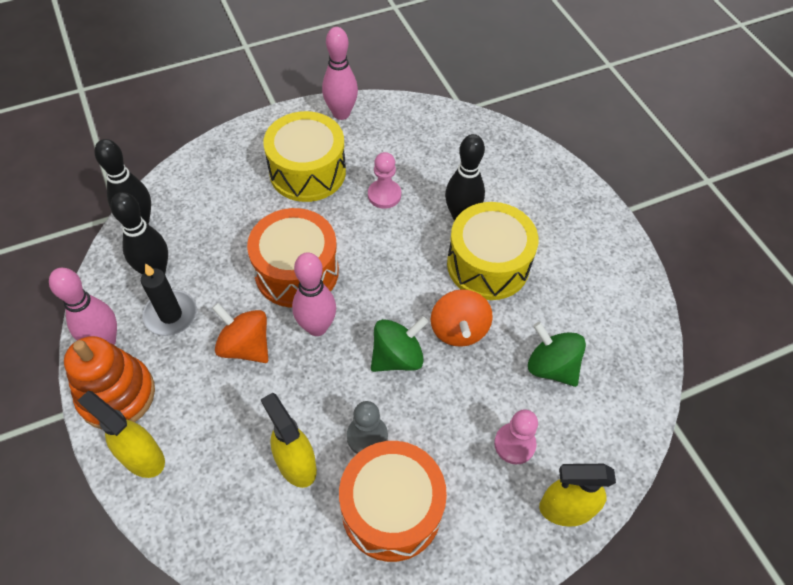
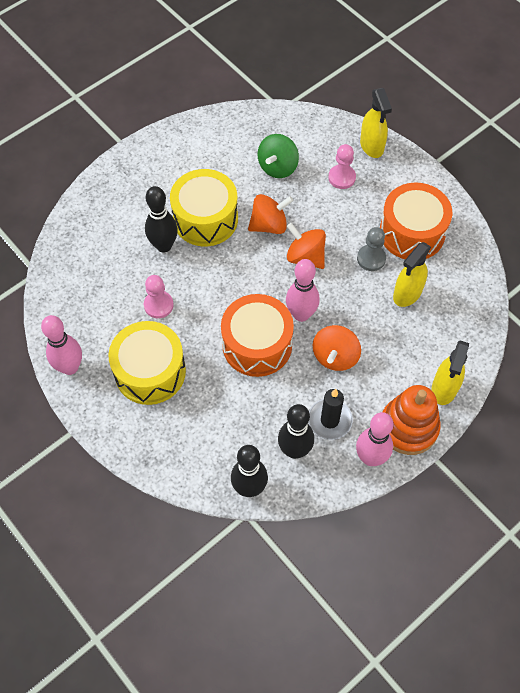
camera: 105 degrees left, 5 degrees up
green spinning top [371,316,428,372] -> orange spinning top [287,223,326,269]

